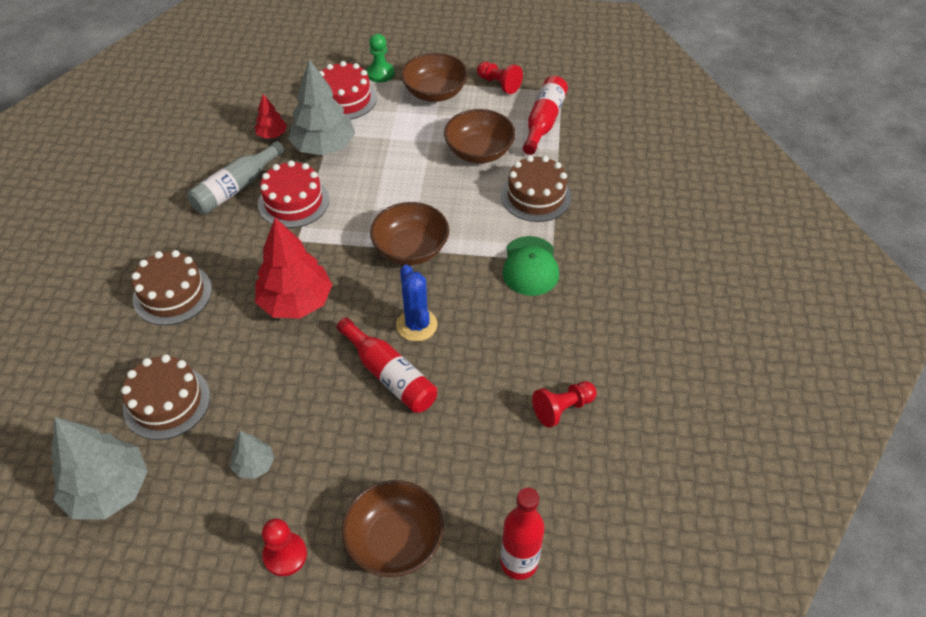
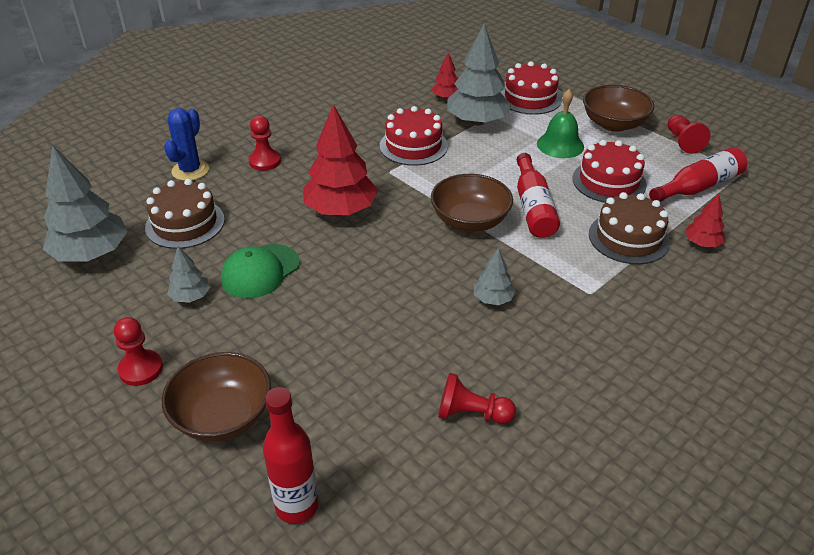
camera: 40 degrees right, 10 degrees down
brown cake [132,250,212,325] -> red pawn [249,116,281,171]
grey bottle [187,141,284,214] -> none
red bottle [336,317,437,413] -> red bottle moved to [517,153,560,238]
green pawn [366,34,395,83] -> none
blue cactus [396,265,438,342] -> blue cactus moved to [164,108,209,181]
brown bowl [444,109,516,163] -> red cake [573,140,647,203]
green cap [503,236,559,296] -> green cap moved to [221,244,300,298]
none -> grey tree [474,248,515,305]
none -> green bell [537,89,584,158]
none -> red tree [685,193,725,247]

